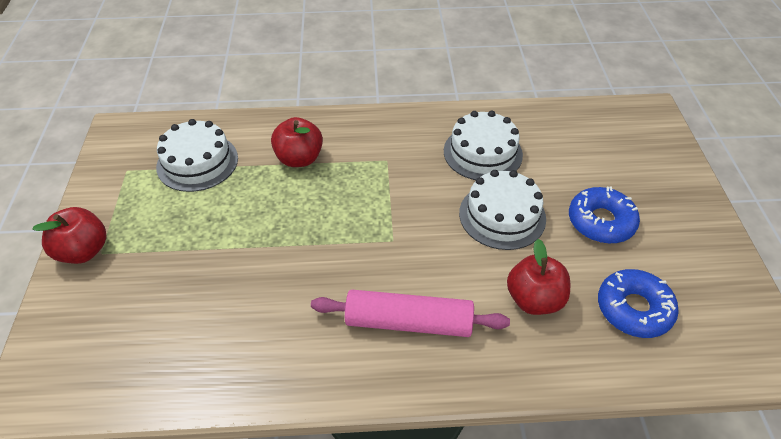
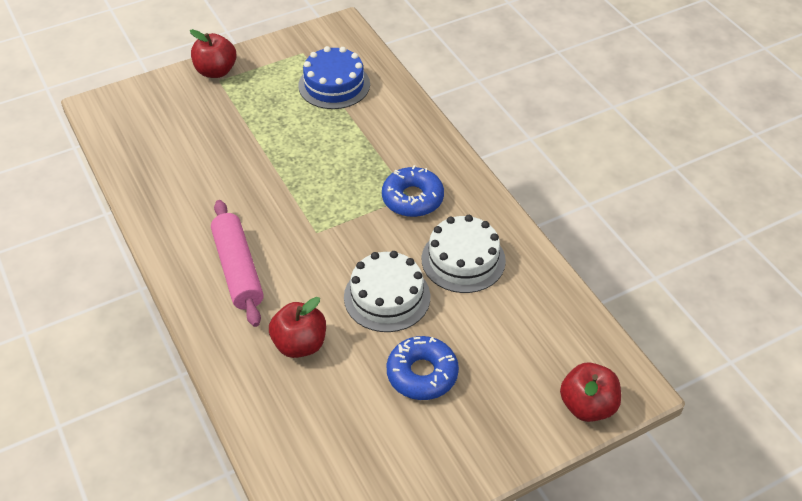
camera: 65 degrees right, 0 degrees up
white cake [156,119,238,192] -> blue cake [298,46,370,109]
red apple [271,117,323,167] -> red apple moved to [560,363,621,422]
blue donut [598,269,679,338] -> blue donut moved to [382,165,444,217]

